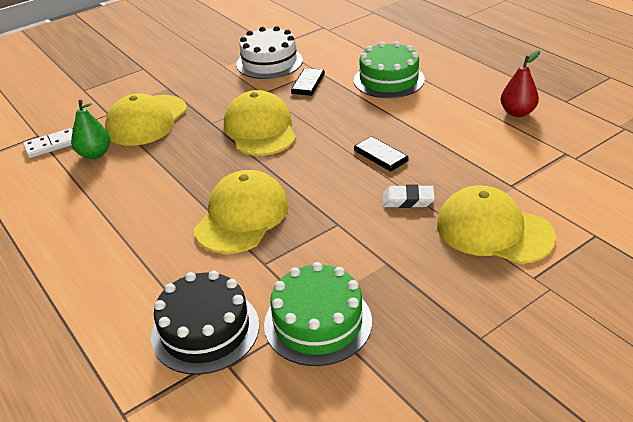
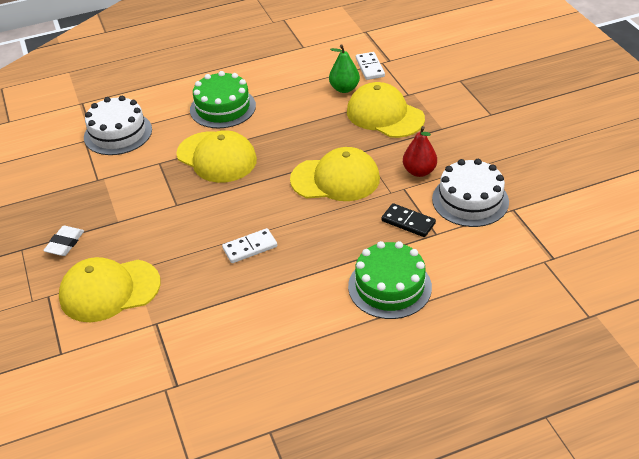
camera: 105 degrees right, 5 degrees up
black cake [151,271,259,375] -> white cake [84,96,152,155]
green cake [264,262,372,366] -> green cake moved to [190,71,256,128]
black domino [354,136,409,172] -> white domino [222,228,277,263]
white eraser [383,184,435,208] -> white eraser moved to [43,226,84,256]
yellow cap [437,185,556,264] -> yellow cap turned 150 degrees counterclockwise [59,257,161,322]
red pear [501,50,540,117] -> red pear moved to [403,126,437,177]

